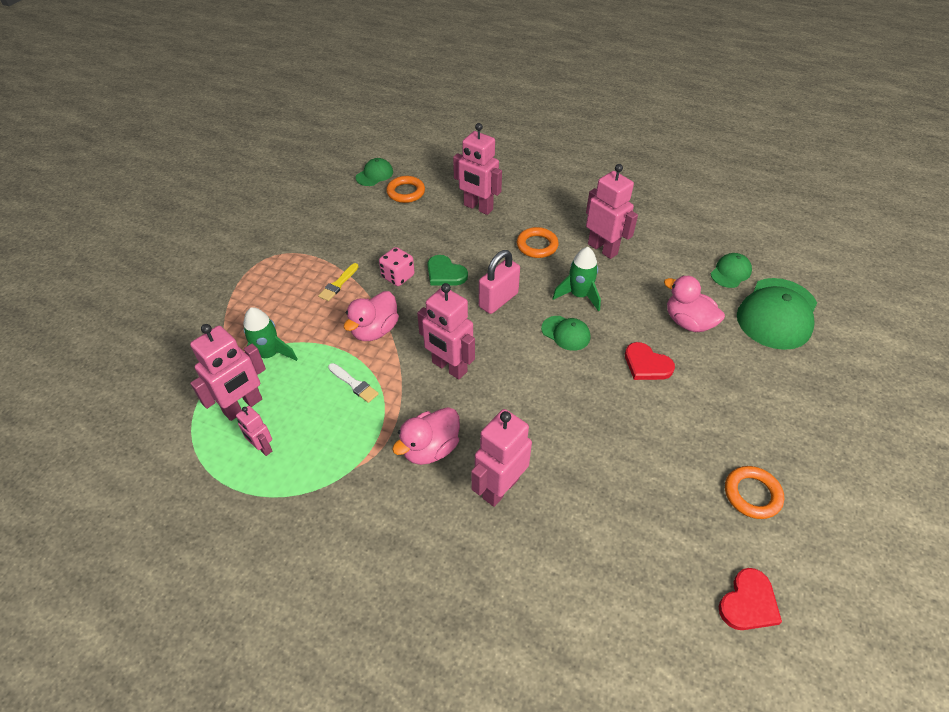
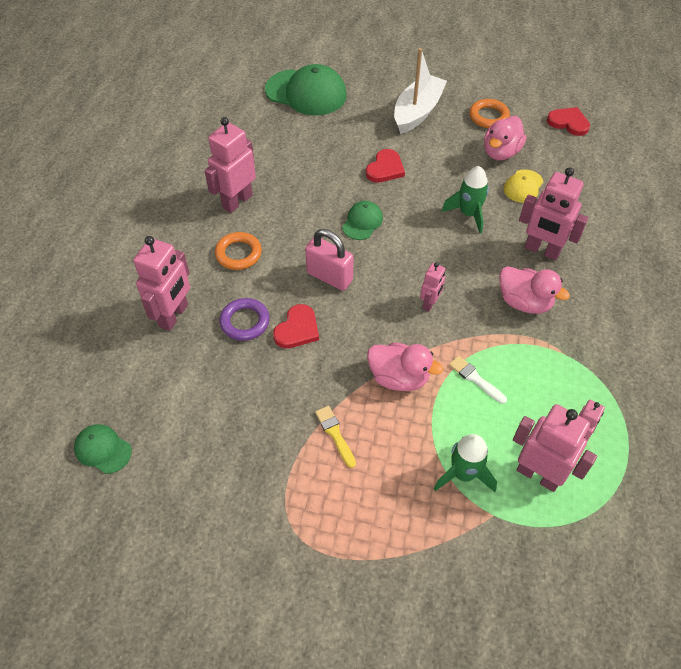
camera: 100 degrees left, 5 degrees up
yellow brush [318,263,359,301] -> yellow brush turned 135 degrees counterclockwise [315,406,356,468]
white brush [328,363,379,403] -> white brush turned 75 degrees counterclockwise [449,356,507,404]
pink dice [379,247,415,286] -> none
orange ring [386,176,425,203] -> none
pink robot [417,283,475,380] -> pink robot [420,262,445,312], size x0.55
green heart [427,255,468,286] -> red heart [273,304,319,348]
green rocket [552,247,601,312] -> green rocket moved to [442,166,489,234]
pink duck [664,276,725,332] -> pink duck moved to [484,116,526,160]
green cap [710,253,752,288] -> none
none -> purple ring [219,298,270,341]
none -> white boat [394,48,447,134]
none -> yellow cap [504,169,543,203]

